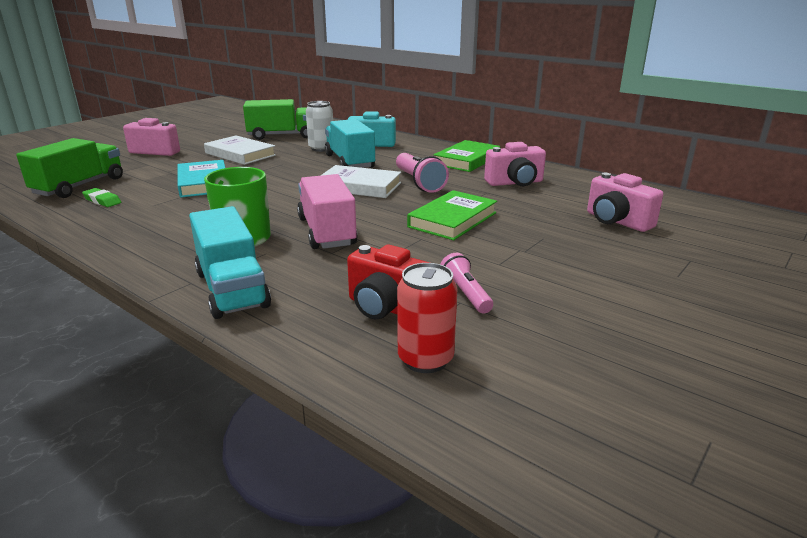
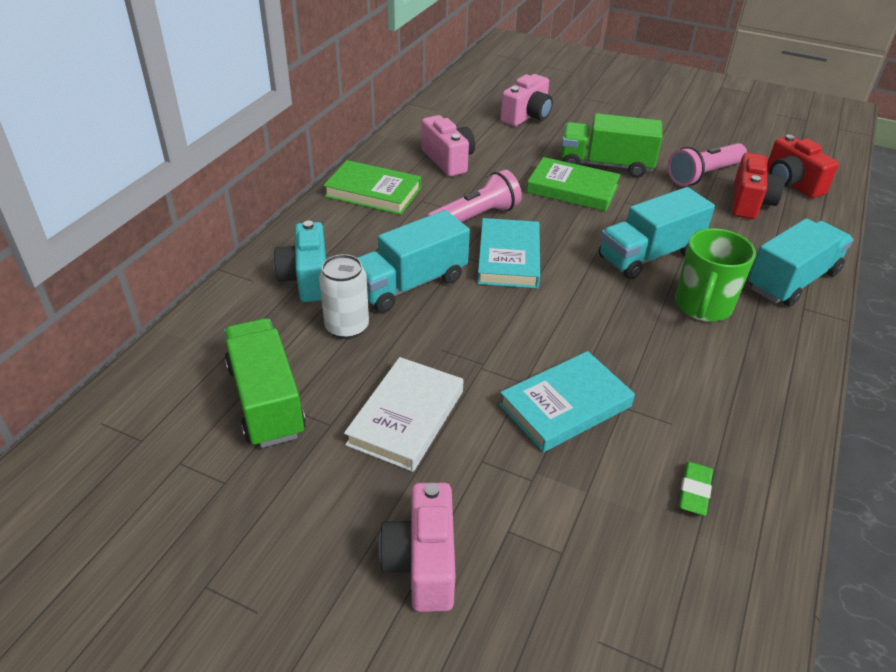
camera: 105 degrees left, 15 degrees up
green truck [16,138,123,198] -> green truck moved to [561,113,662,178]
pink truck [297,174,358,249] -> turquoise truck [599,187,715,279]
white book [320,165,401,198] -> turquoise book [477,218,540,288]
red can [397,263,457,373] -> red camera [767,135,839,198]
pink flashlight [440,253,493,314] -> pink flashlight [668,143,747,186], size x1.59

